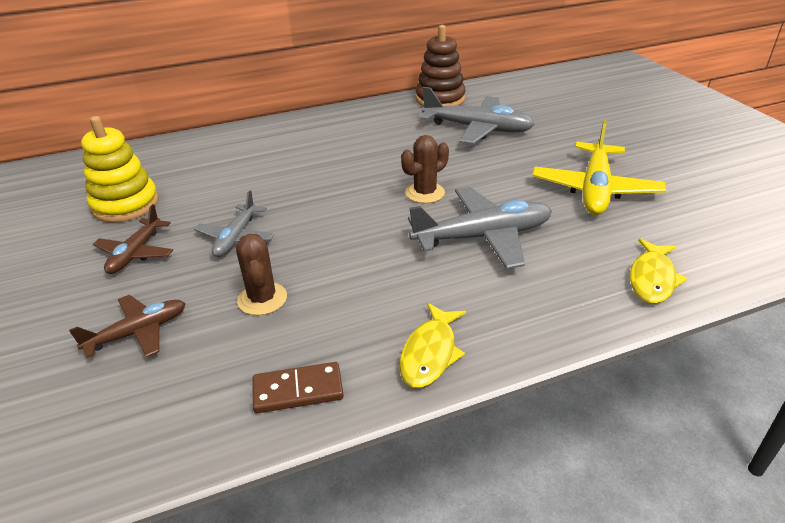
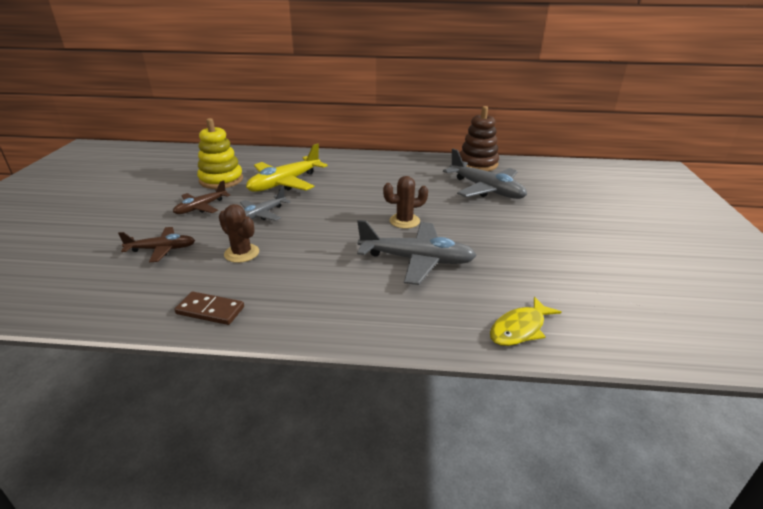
camera: 25 degrees right, 5 degrees down
brown cactus [236,234,287,315] -> brown cactus turned 60 degrees counterclockwise [219,204,259,263]
yellow fish [399,303,466,388] -> none
yellow plane [532,120,666,215] -> yellow plane moved to [246,143,327,192]

